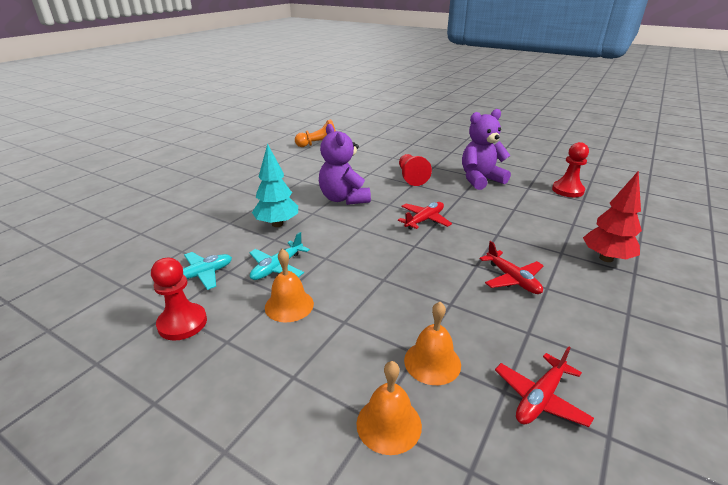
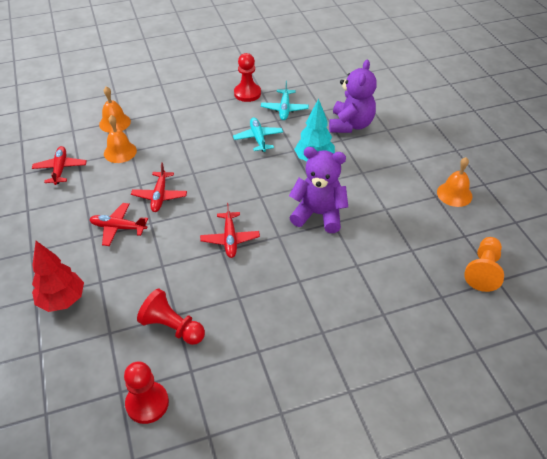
camera: 130 degrees right, 15 degrees up
orange bell [265,249,314,322] -> orange bell moved to [437,157,472,207]
red pawn [399,154,432,186] -> red pawn moved to [137,289,205,345]
purple teddy bear [462,109,511,190] -> purple teddy bear moved to [329,60,377,133]
none -> red plane [131,162,187,212]

